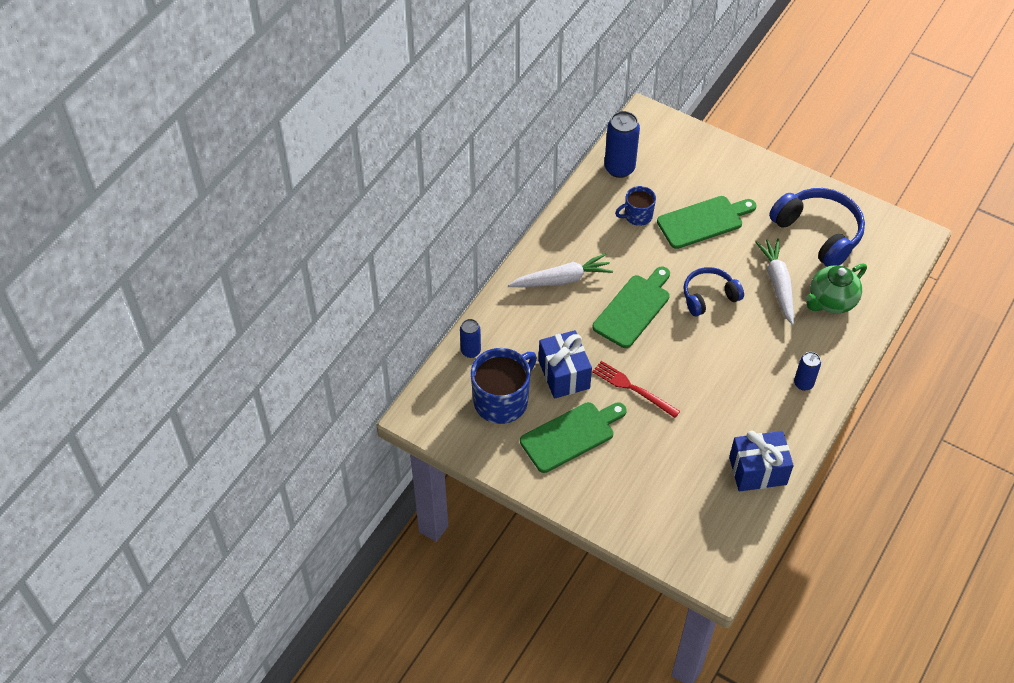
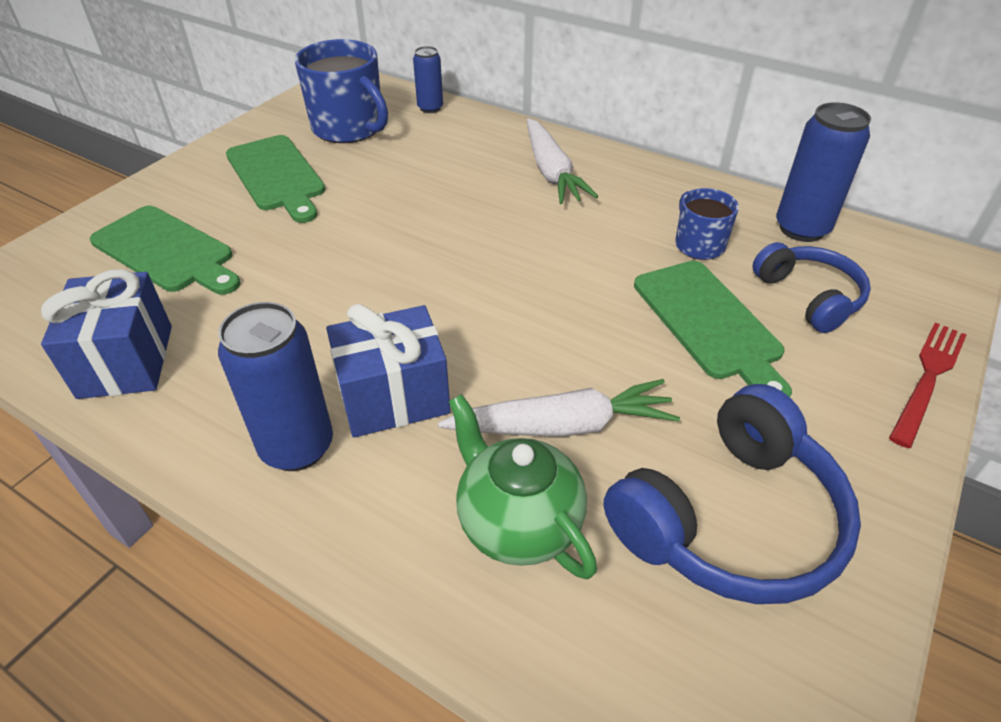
camera: 90 degrees right, 10 degrees down
blue gift [539,330,592,399] -> blue gift moved to [326,304,451,438]
green cutting board [592,266,670,348] -> green cutting board moved to [90,206,240,295]
red fork [592,361,680,418] -> red fork moved to [889,323,967,448]
blue headphones [683,267,744,316] -> blue headphones moved to [752,242,871,333]
blue can [794,352,821,391] -> blue can [218,302,333,471], size x1.70

